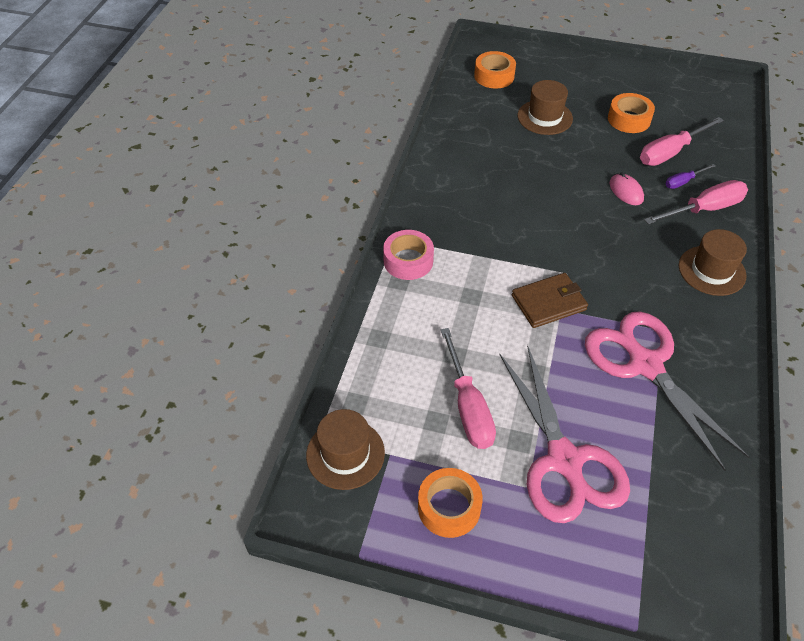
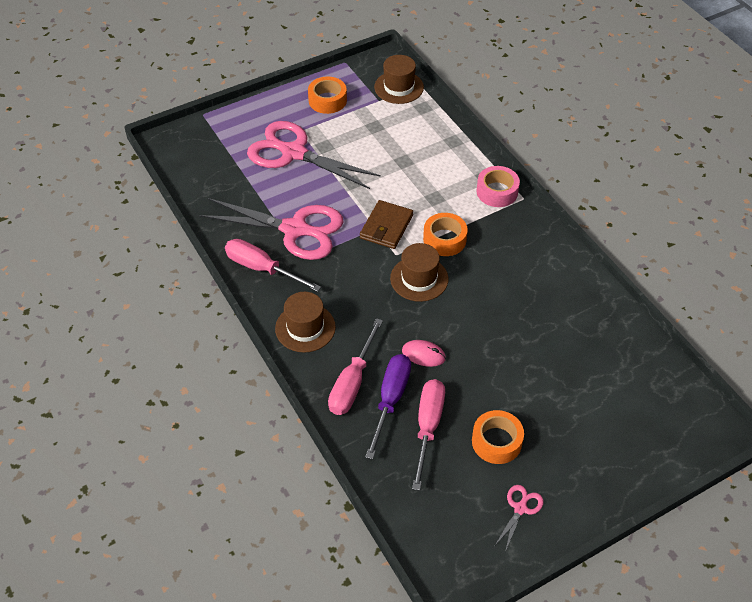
camera: 135 degrees right, 0 degrees up
pink screwdriver [441,328,496,449] -> pink screwdriver moved to [225,239,321,292]
orange tape [474,51,516,88] -> orange tape moved to [423,213,468,256]
brown hat [517,80,573,135] -> brown hat moved to [390,243,448,302]
purple screwdriver [665,164,715,189] -> purple screwdriver [365,354,411,459], size x1.86
none -> pink scissors [495,485,544,552]

